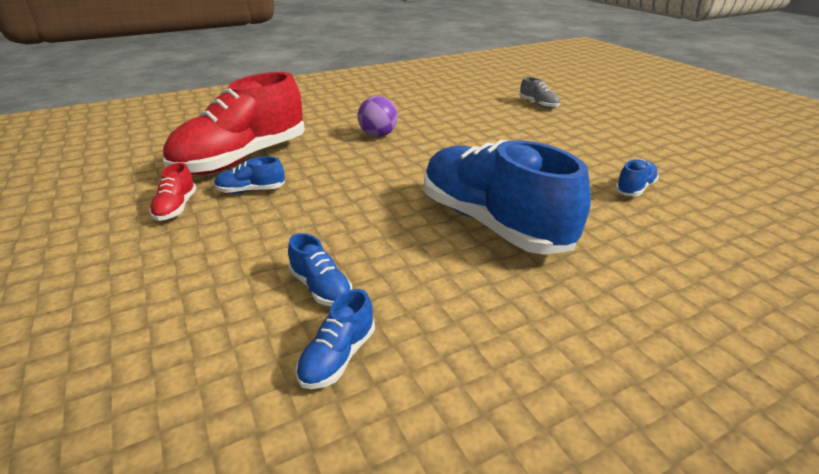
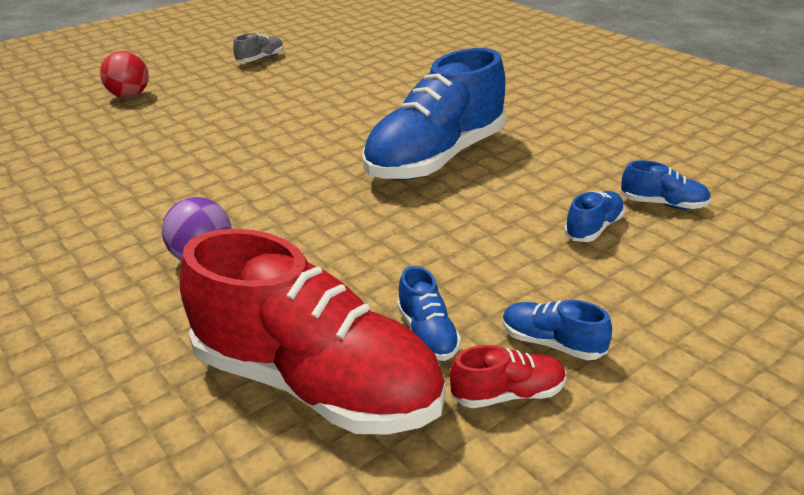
camera: 100 degrees left, 0 degrees up
grey shoe [520,77,560,108] -> grey shoe moved to [233,33,284,63]
blue shoe [615,159,659,196] -> blue shoe moved to [502,300,612,360]
none -> red ball [100,51,149,98]

